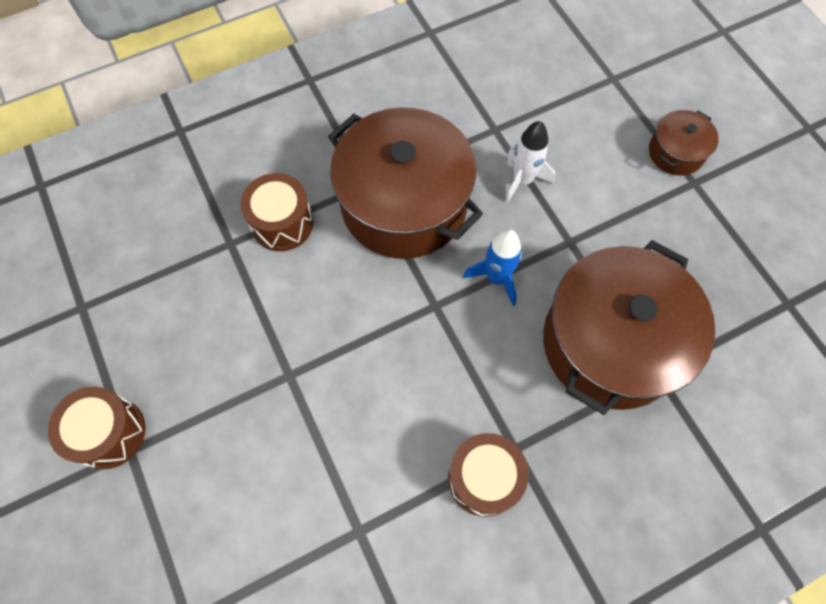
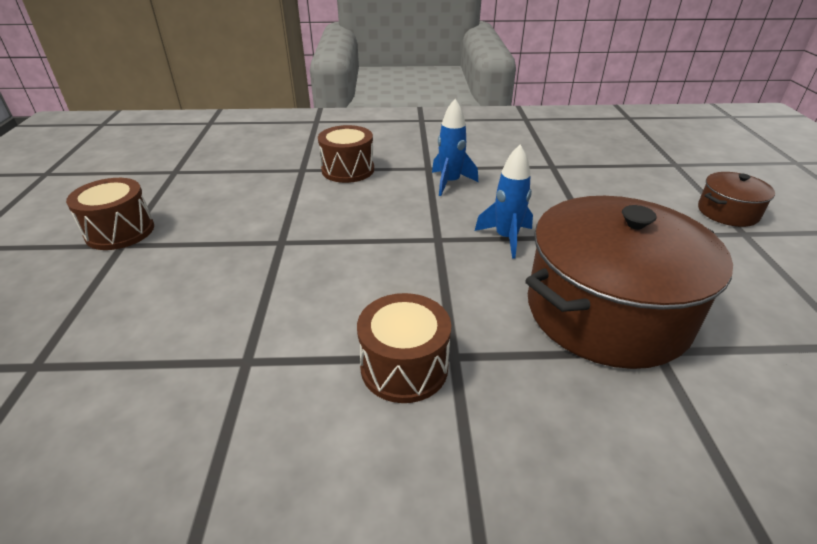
camera: 25 degrees right, 30 degrees down
brown pot [328,107,483,259] -> blue rocket [432,99,478,196]
white rocket [505,121,556,204] -> none

